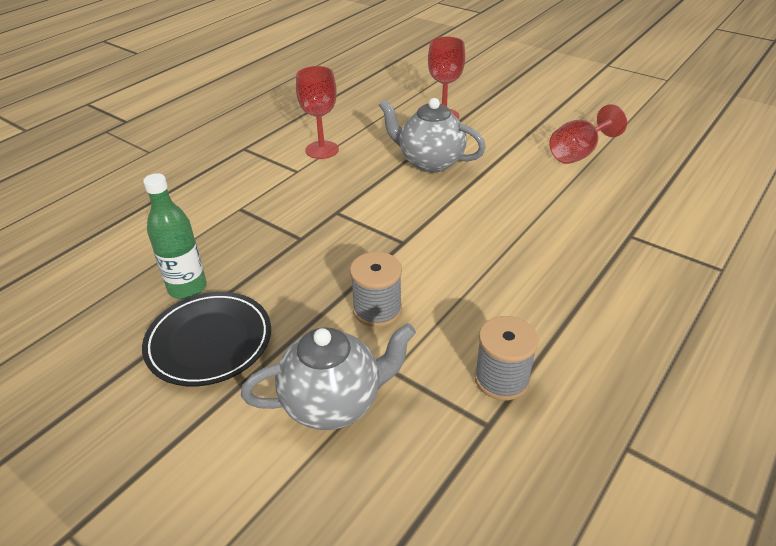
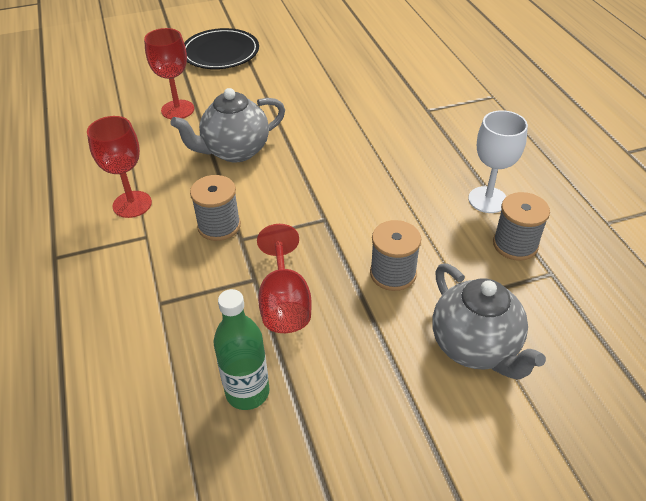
camera: 55 degrees left, 5 degrees up
black plate [142,292,271,386] -> black plate moved to [184,28,259,69]
grey teapot [241,323,416,430] -> grey teapot turned 135 degrees clockwise [432,263,546,380]
red goblet [549,104,627,164] -> red goblet moved to [257,224,311,333]
none -> grey spool [190,175,241,241]
none -> white goblet [468,110,528,213]

